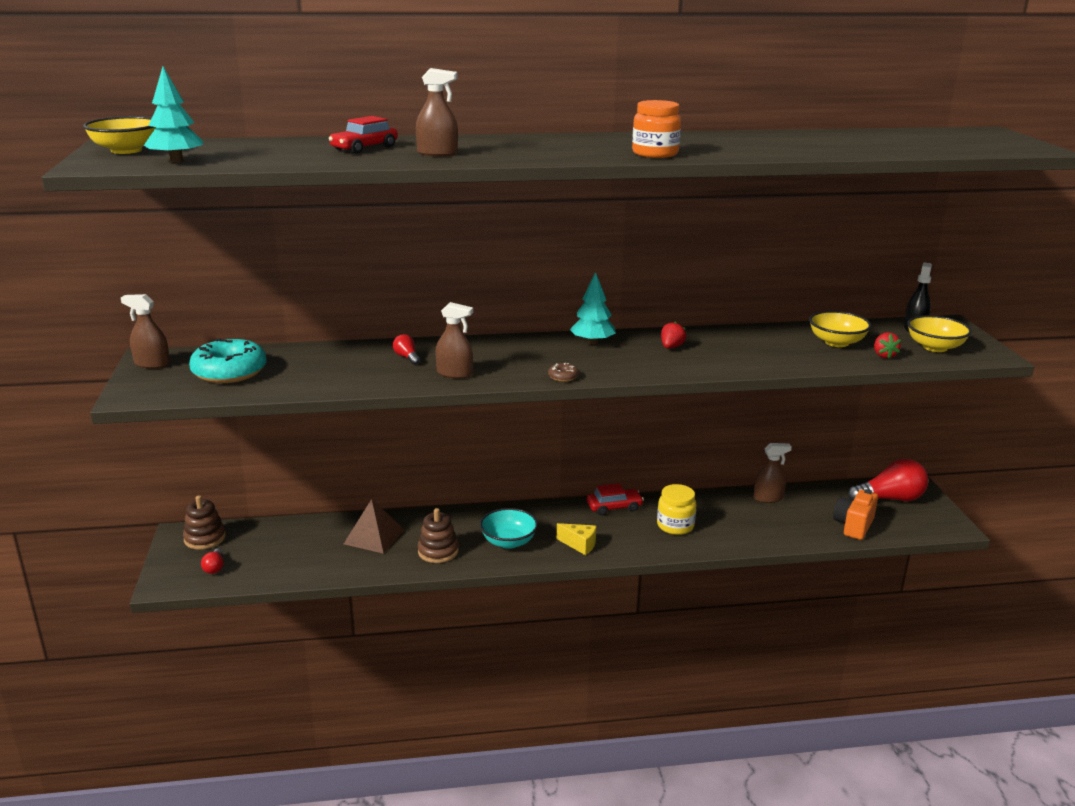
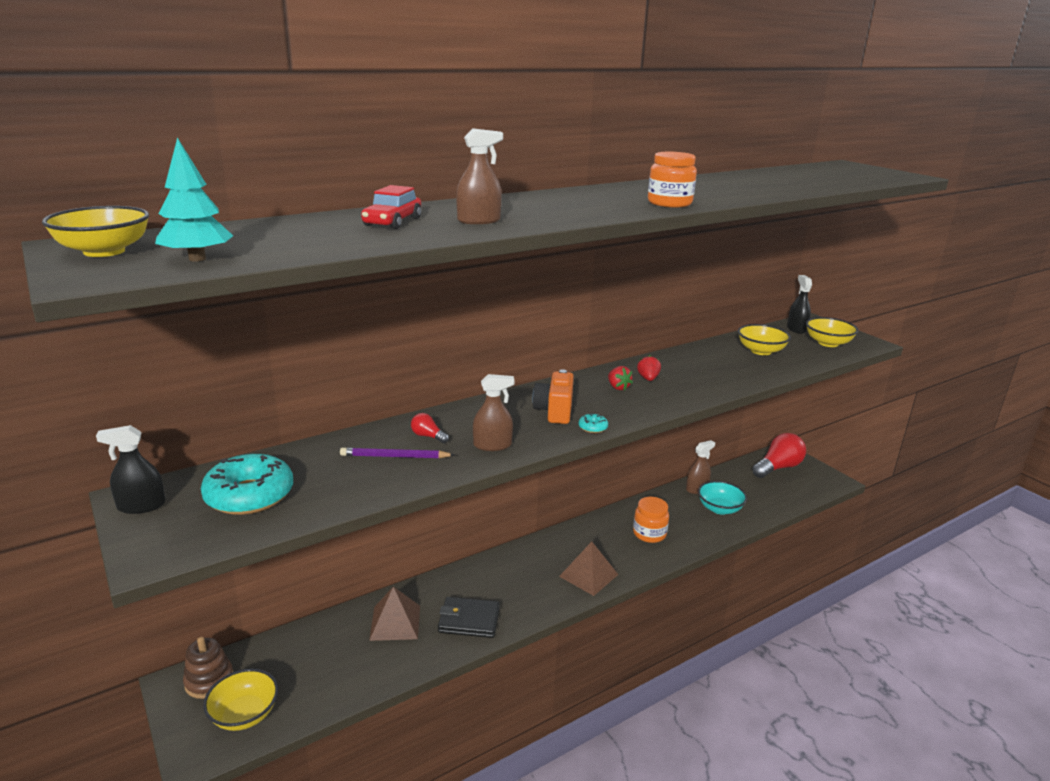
camera: 25 degrees left, 0 degrees up
brown spray bottle [121,294,170,369] -> black spray bottle [96,425,165,514]
red light bulb [201,548,223,574] -> yellow bowl [203,669,278,731]
brown stacking toy [418,508,459,563] -> black wallet [438,597,500,638]
turquoise bowl [480,508,538,549] -> turquoise bowl moved to [698,481,747,515]
brown donut [548,363,578,382] -> turquoise donut [579,413,608,433]
yellow cheese [556,523,596,555] -> brown pyramid [559,541,618,596]
turquoise tree [570,272,616,345] -> none
red car [587,483,644,516] -> none
yellow jar [657,484,697,535] -> orange jar [633,497,669,543]
orange camera [833,489,878,540] -> orange camera moved to [532,369,574,424]
red strawberry [874,332,901,359] -> red strawberry moved to [608,366,633,390]
none -> purple pencil [340,447,455,459]

